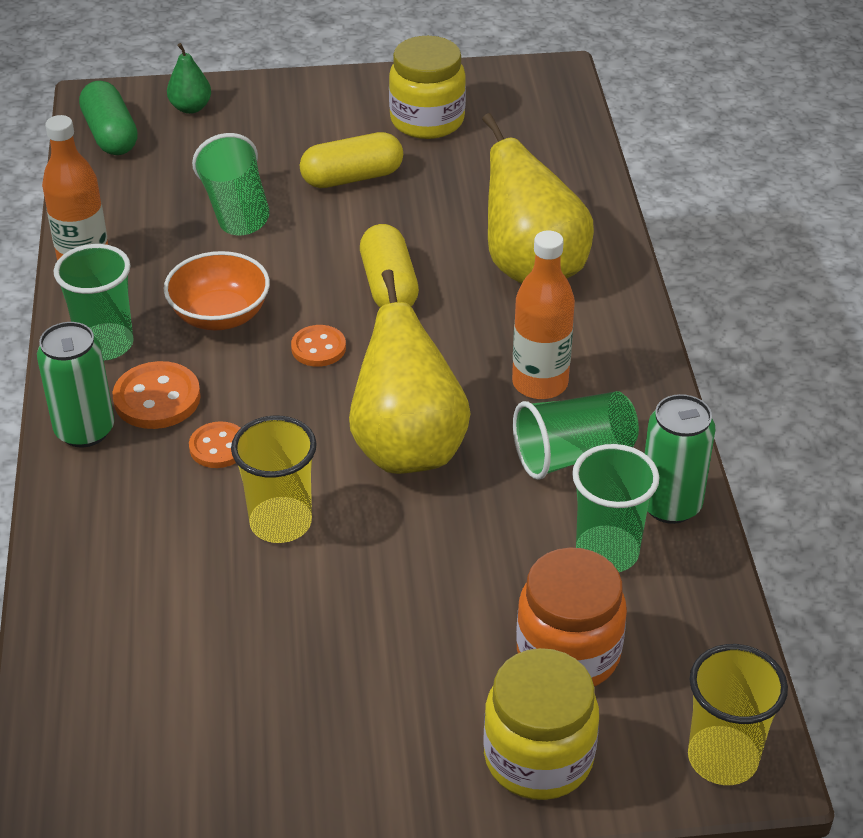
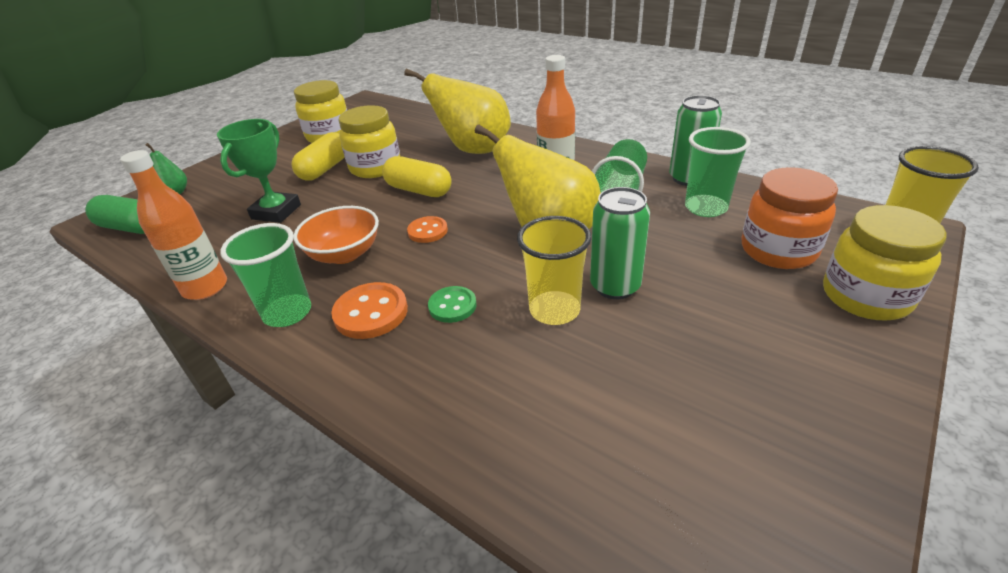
camera: 45 degrees left, 5 degrees down
green can [37,322,114,447] -> green can moved to [590,187,650,299]
orange button [189,421,240,468] -> green button [428,286,477,323]
green cup [192,133,269,235] -> green trophy [217,119,301,223]
none -> yellow jar [338,105,400,178]

